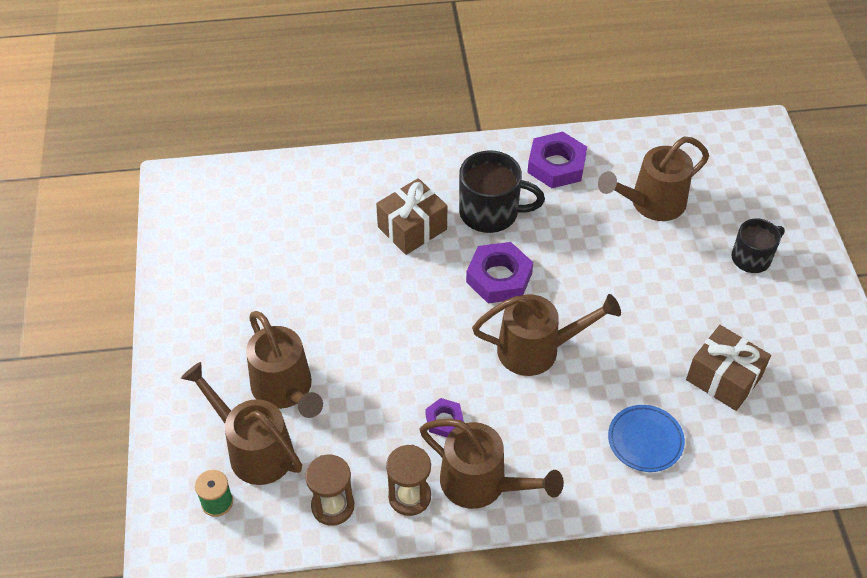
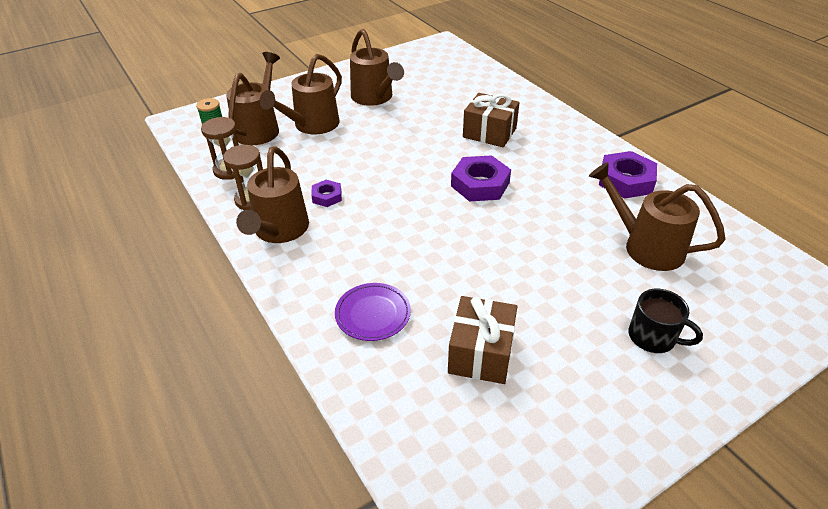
camera: 65 degrees right, 10 degrees down
black mug [459,150,545,233] -> none
brown watering can [472,294,621,376] -> brown watering can moved to [350,29,404,106]
blue plate [608,405,685,472] -> purple plate [335,283,411,341]

